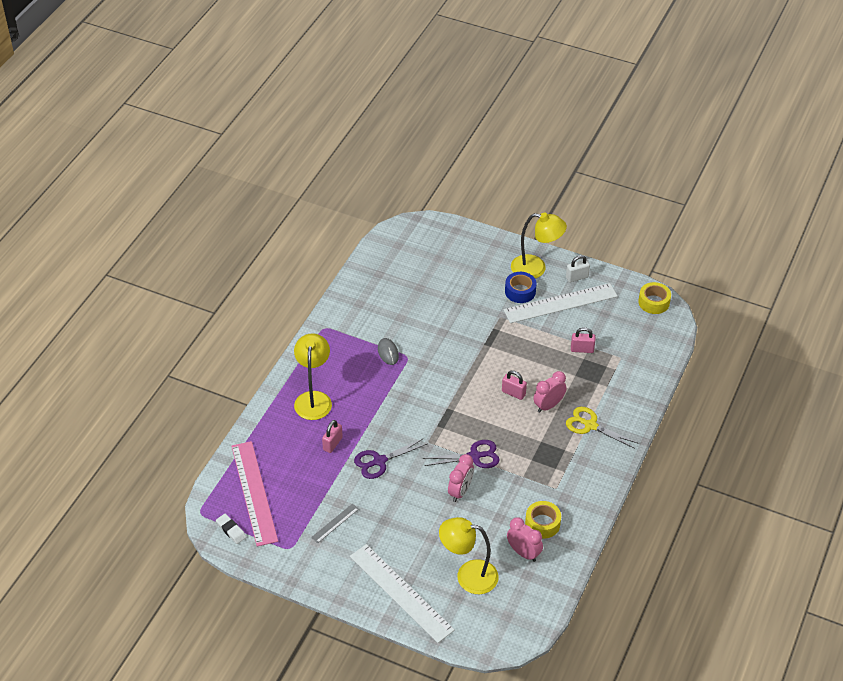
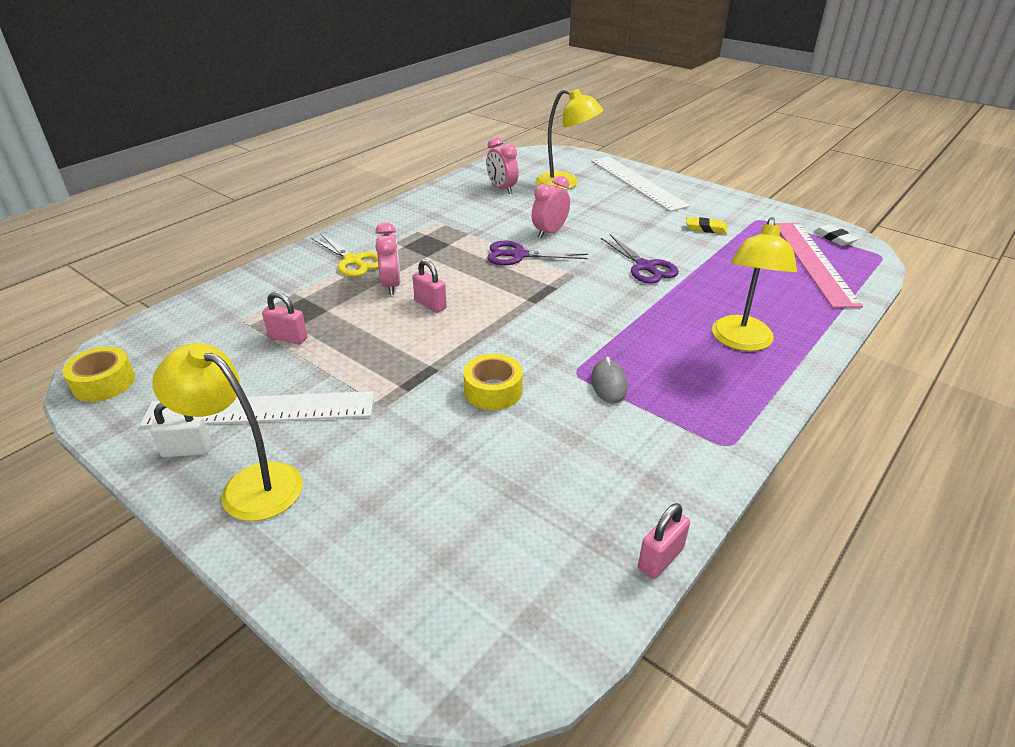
camera: 165 degrees left, 10 degrees down
grey ruler [311,504,359,543] -> yellow eraser [686,217,727,234]
pink padlock [322,420,343,453] -> pink padlock moved to [638,503,690,579]
purple scissors [354,438,427,479] -> purple scissors turned 75 degrees clockwise [601,234,679,284]
blue tape [505,272,537,303] -> none
yellow tape [525,501,561,538] -> yellow tape moved to [463,354,523,410]
pink clock [533,371,567,413] -> pink clock turned 75 degrees counterclockwise [375,222,401,295]

